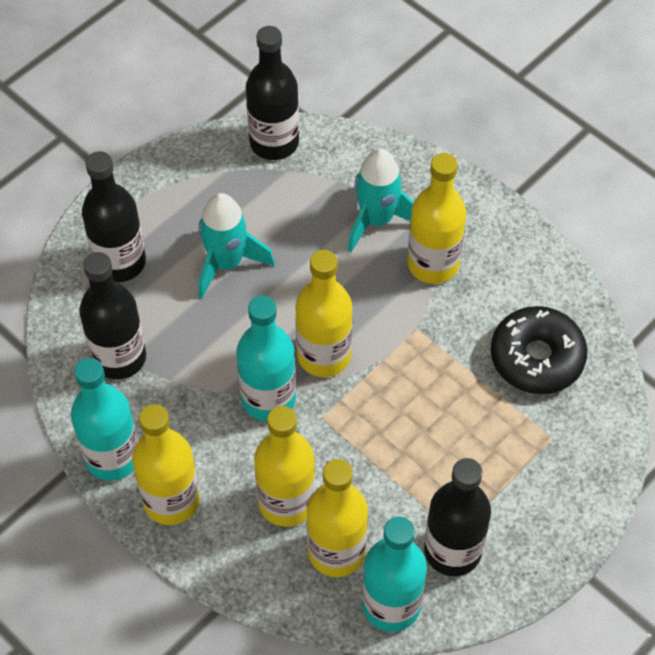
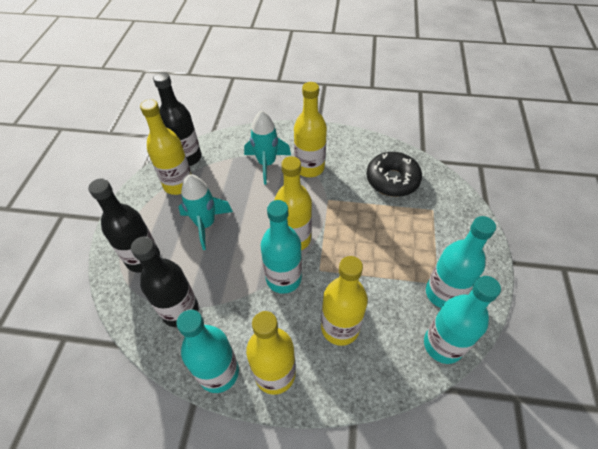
camera: 35 degrees left, 5 degrees down
yellow bottle [306,459,368,577] -> yellow bottle moved to [140,99,192,195]
black bottle [424,458,491,576] -> turquoise bottle [426,216,496,308]

